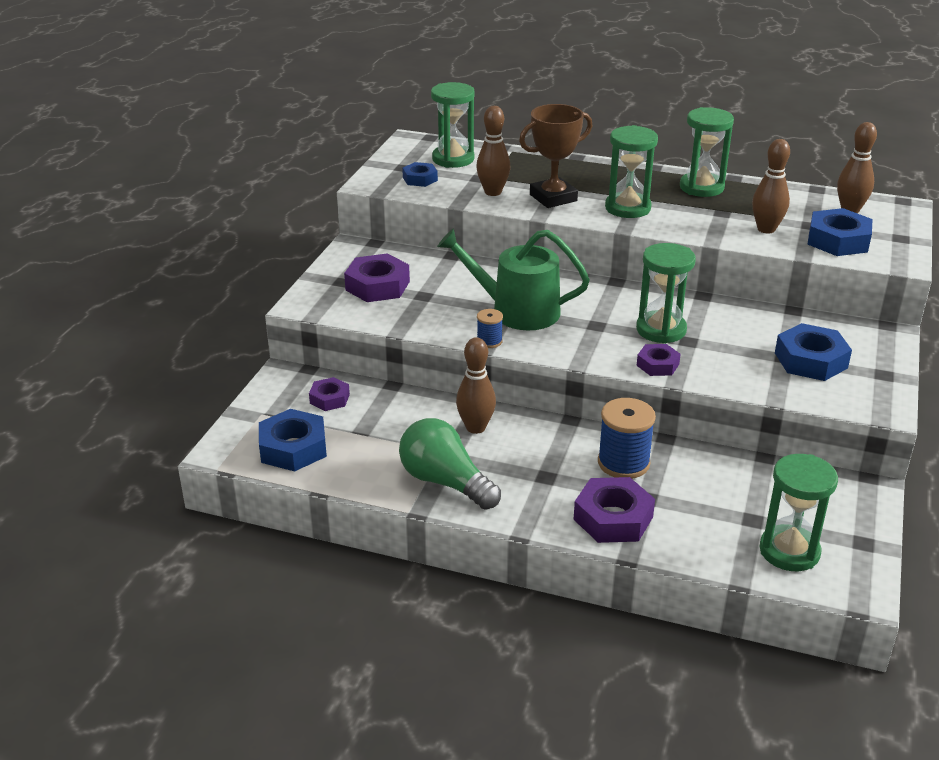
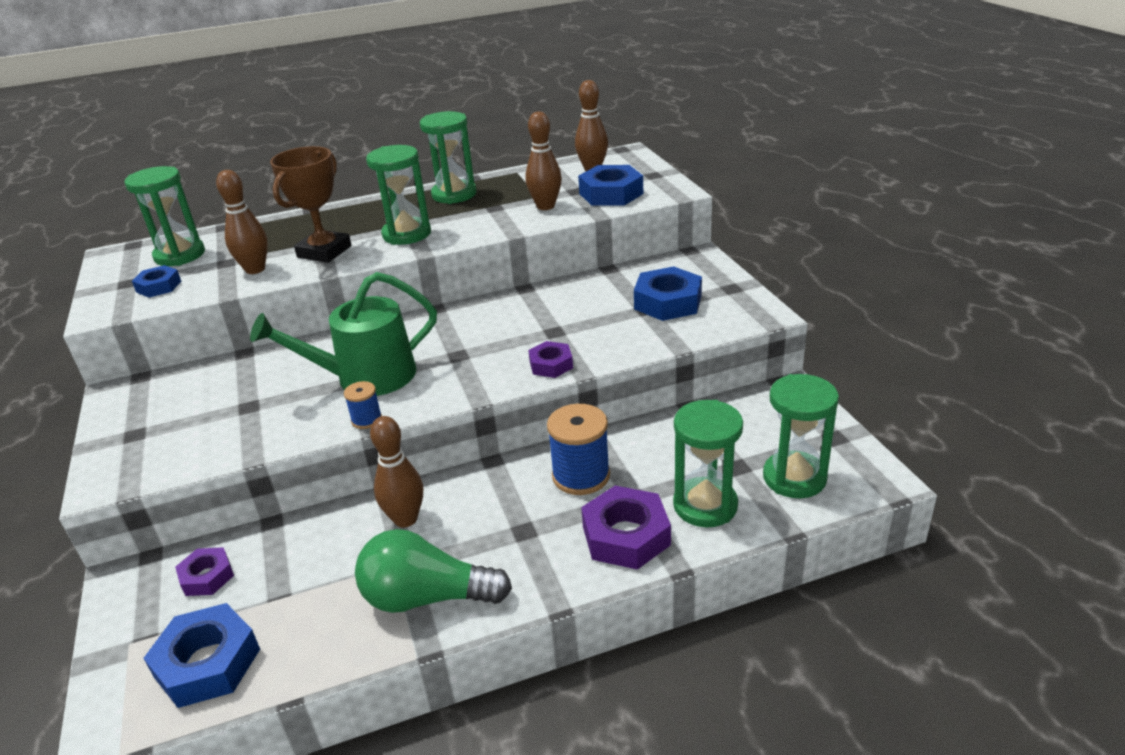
camera: 35 degrees left, 0 degrees up
purple nut [344,254,410,302] -> none
green hourglass [636,243,696,344] -> green hourglass moved to [673,400,743,527]

